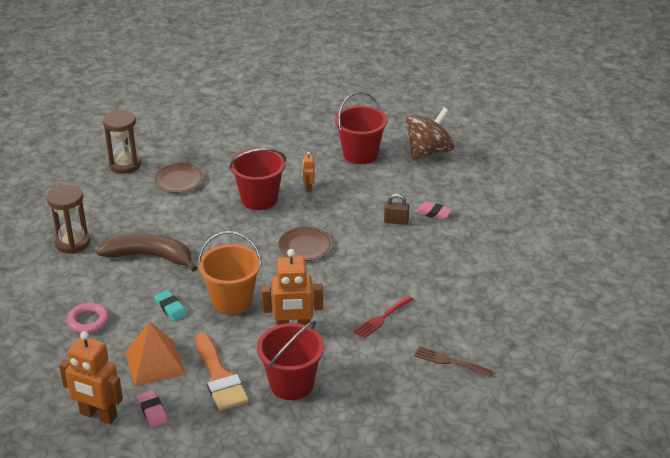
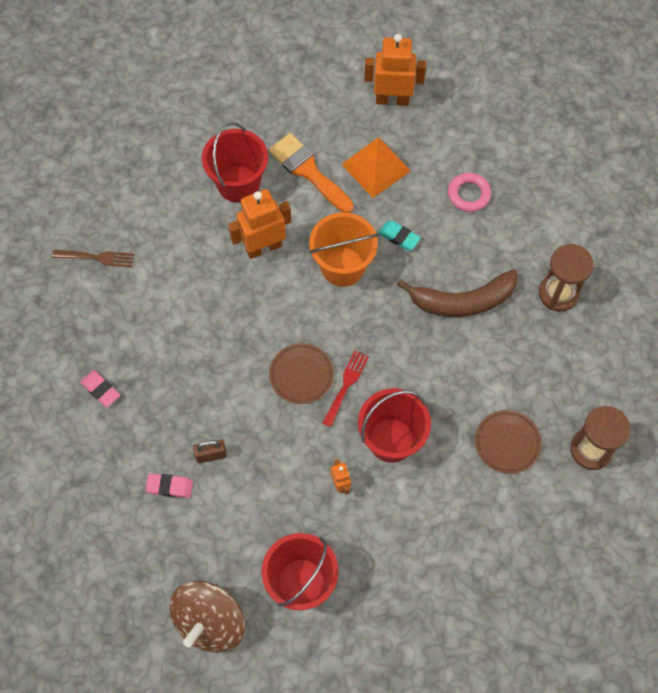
camera: 160 degrees right, 30 degrees up
pink eraser [137,390,168,428] -> pink eraser moved to [80,370,120,407]
red fork [354,296,414,338] -> red fork moved to [322,350,369,427]

